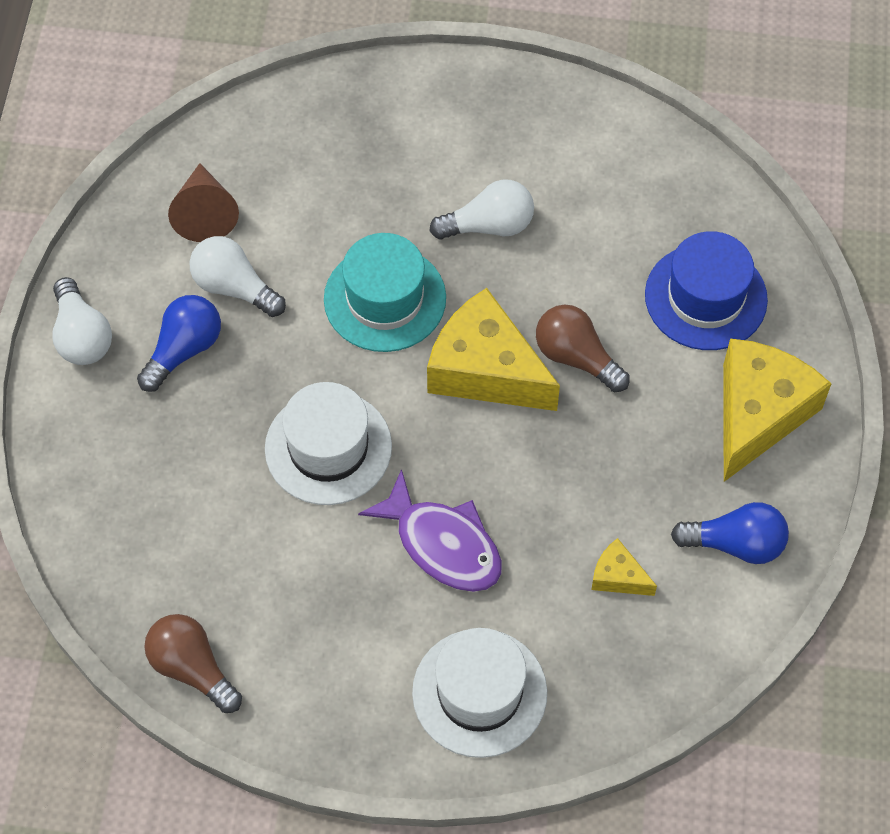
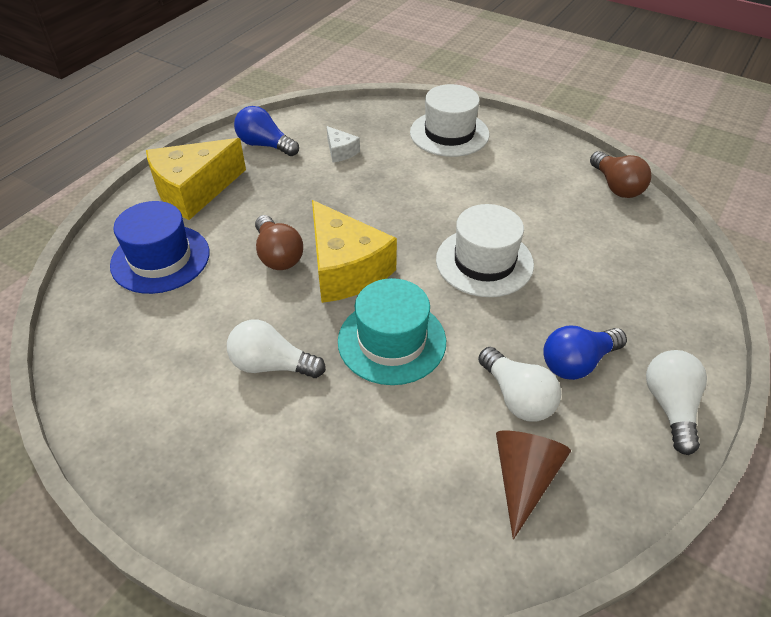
camera: 155 degrees left, 15 degrees down
purple fish [358,469,502,592] -> none
yellow cheese [591,538,657,596] -> white cheese [327,126,360,162]

